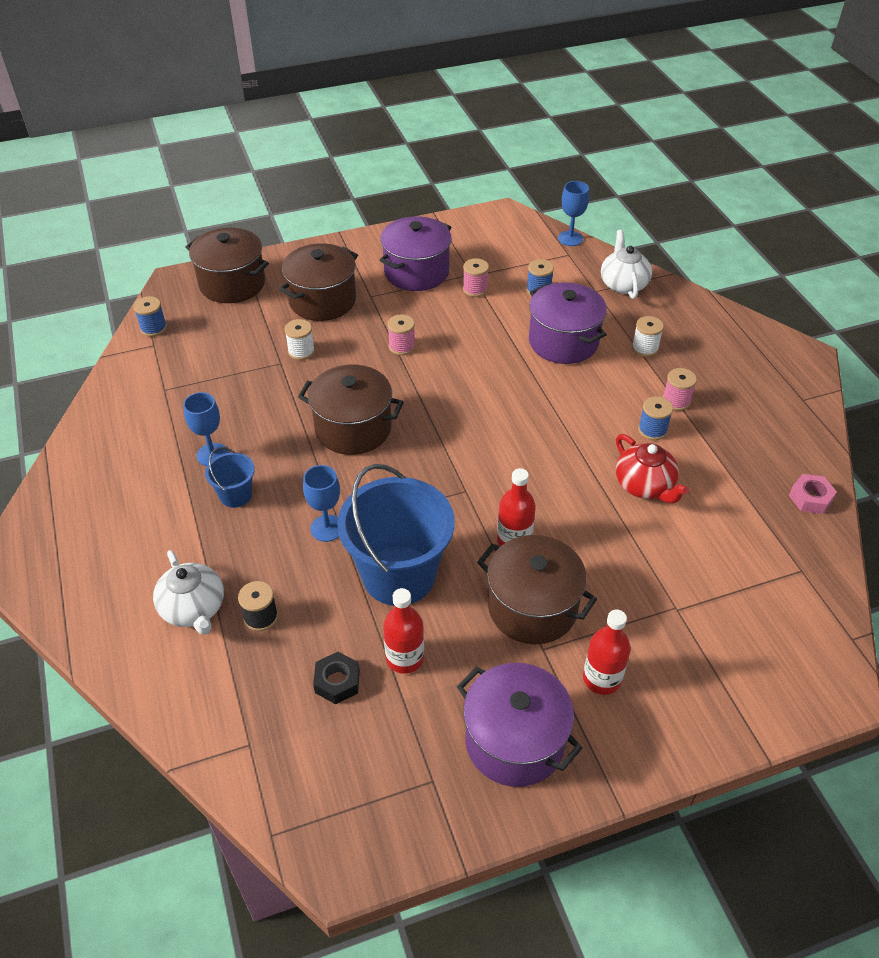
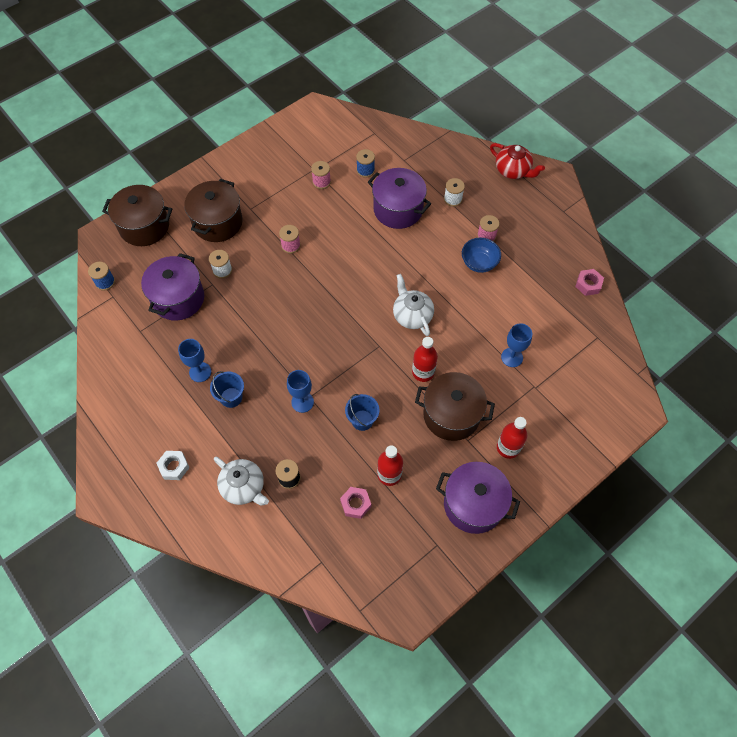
camera: 20 degrees left, 15 degrees up
brown pot [298,365,404,455] -> none
black nut [313,652,360,704] -> pink nut [340,487,371,519]
blue bucket [337,464,455,606] -> blue bucket [345,394,380,431], size x0.47
purple pot [380,216,452,291] -> purple pot moved to [141,253,204,321]
blue goblet [558,181,589,246] -> blue goblet moved to [501,323,532,367]
white teapot [601,230,652,299] -> white teapot moved to [393,274,434,336]
red teapot [616,434,689,504] -> red teapot moved to [490,143,545,179]
blue spool [638,396,673,440] -> blue bowl [462,238,501,273]
none -> white nut [157,451,190,480]

